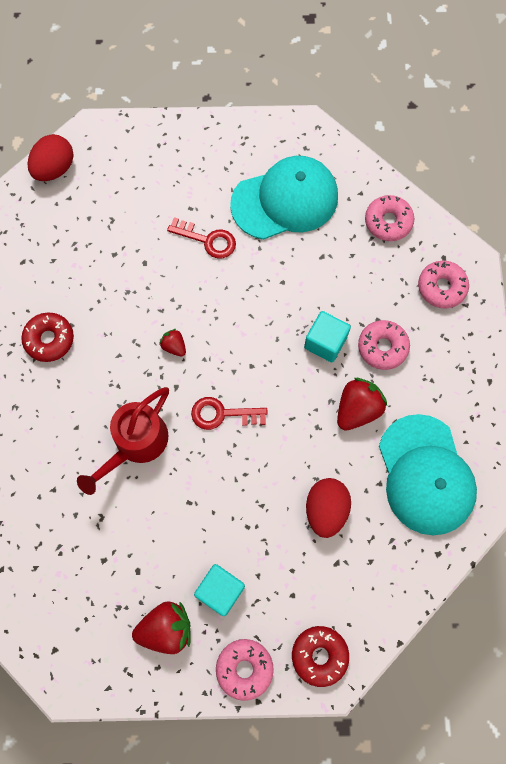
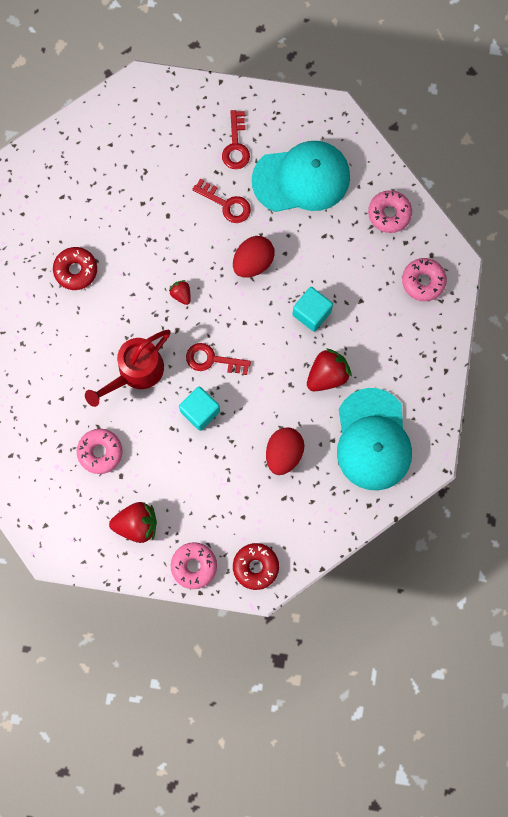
camera: 10 degrees right, 5 degrees up
red egg [28,134,73,181] -> red egg moved to [233,236,275,278]
turquoise cube [194,564,245,616] -> turquoise cube moved to [179,386,220,431]
pink donut [358,320,410,370] -> pink donut moved to [77,429,123,474]
none -> red key [222,110,250,169]

